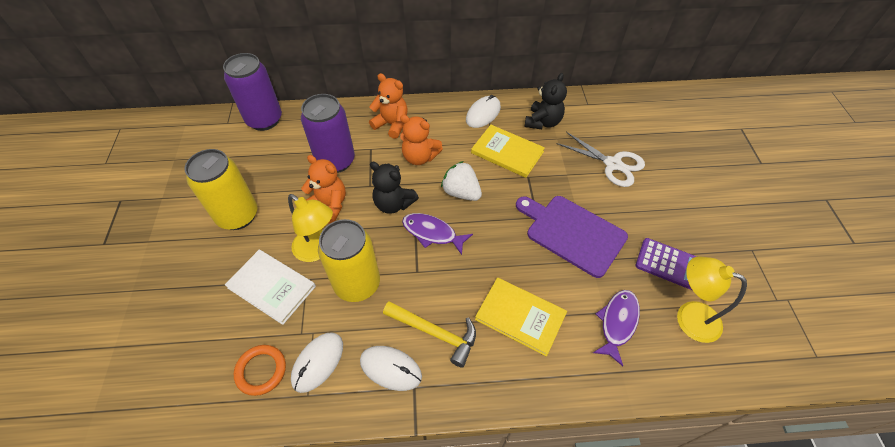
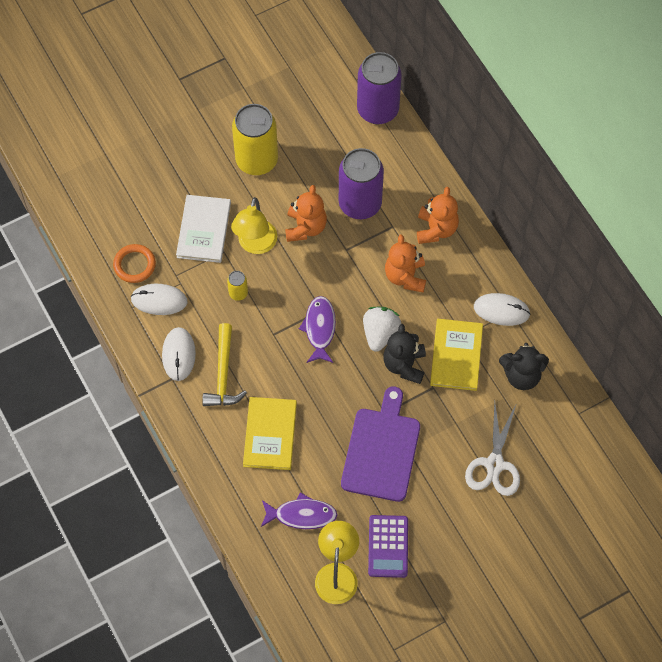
camera: 65 degrees right, 10 degrees up
yellow can [318,219,380,302] -> yellow can [227,271,248,301], size x0.43
black teddy bear [370,162,419,214] -> black teddy bear moved to [383,324,426,384]

